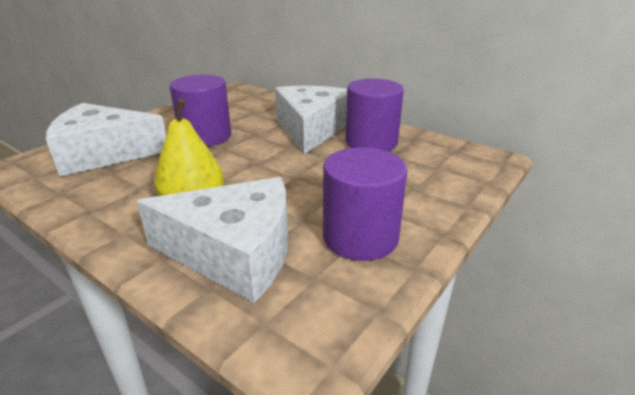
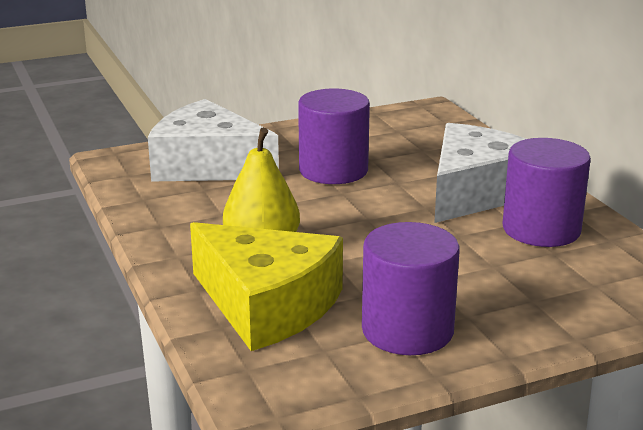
camera: 30 degrees right, 5 degrees down
white cheese [137,177,288,303] -> yellow cheese [190,222,343,351]

